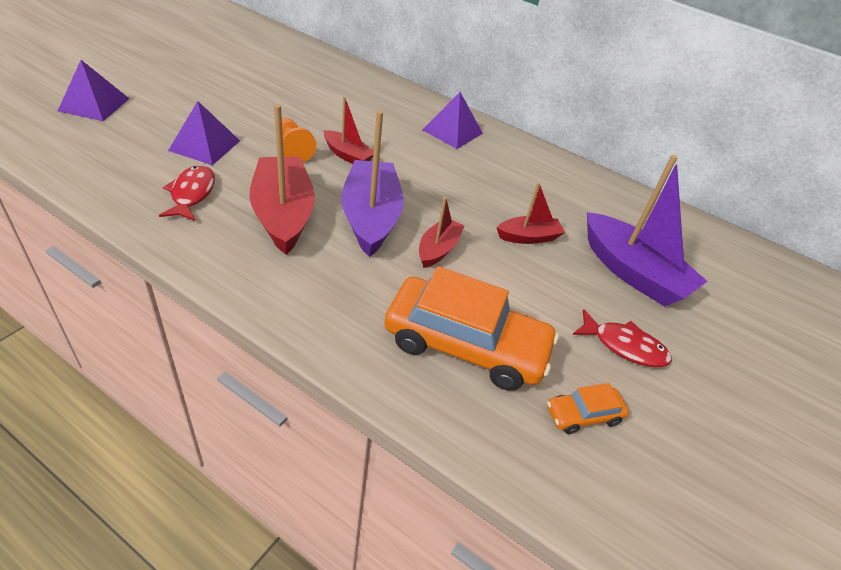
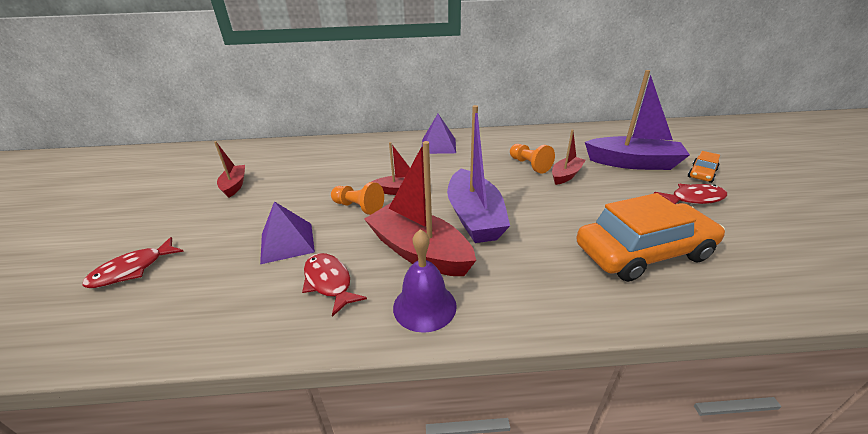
camera: 30 degrees left, 10 degrees down
purple pyramid [58,60,129,121] -> red fish [82,237,184,288]
purple boat [341,110,404,257] -> purple boat turned 150 degrees counterclockwise [447,105,510,243]
red boat [419,197,465,268] -> red boat moved to [214,141,245,198]
orange car [547,383,629,434] -> orange car moved to [688,151,720,183]
none -> purple bell [393,229,457,333]
none -> orange pawn [510,144,555,174]

